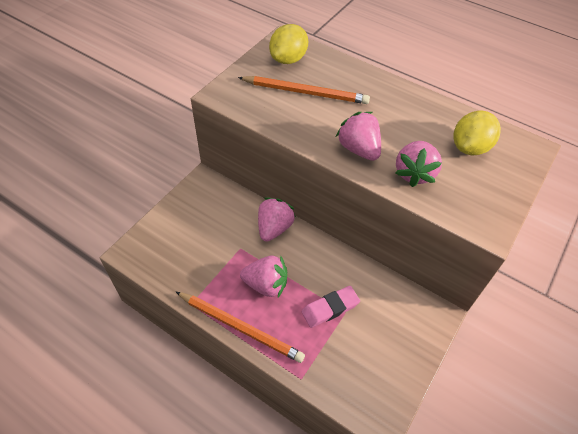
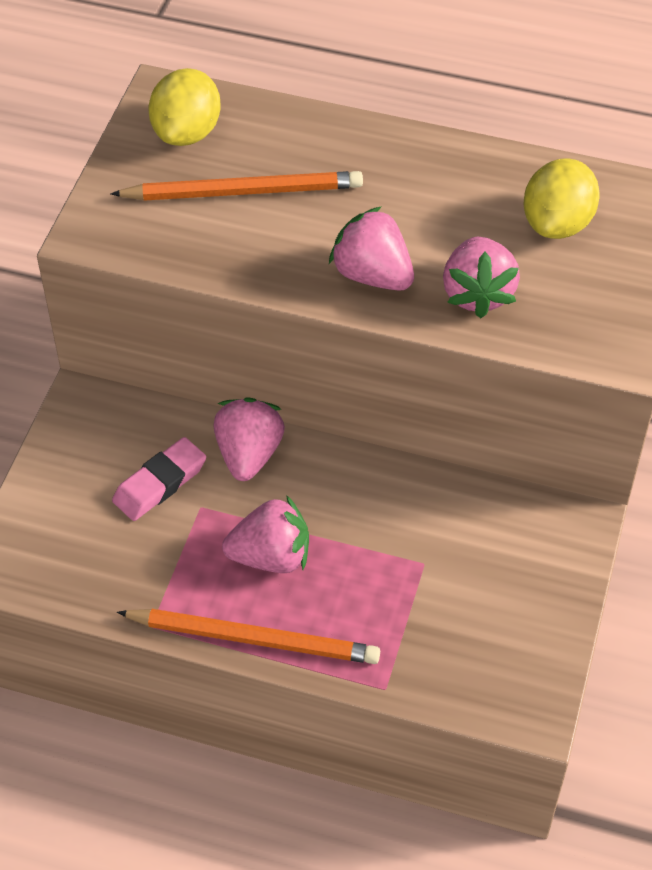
camera: 15 degrees left, 0 degrees up
pink eraser [301,286,360,328] -> pink eraser moved to [112,437,206,521]

